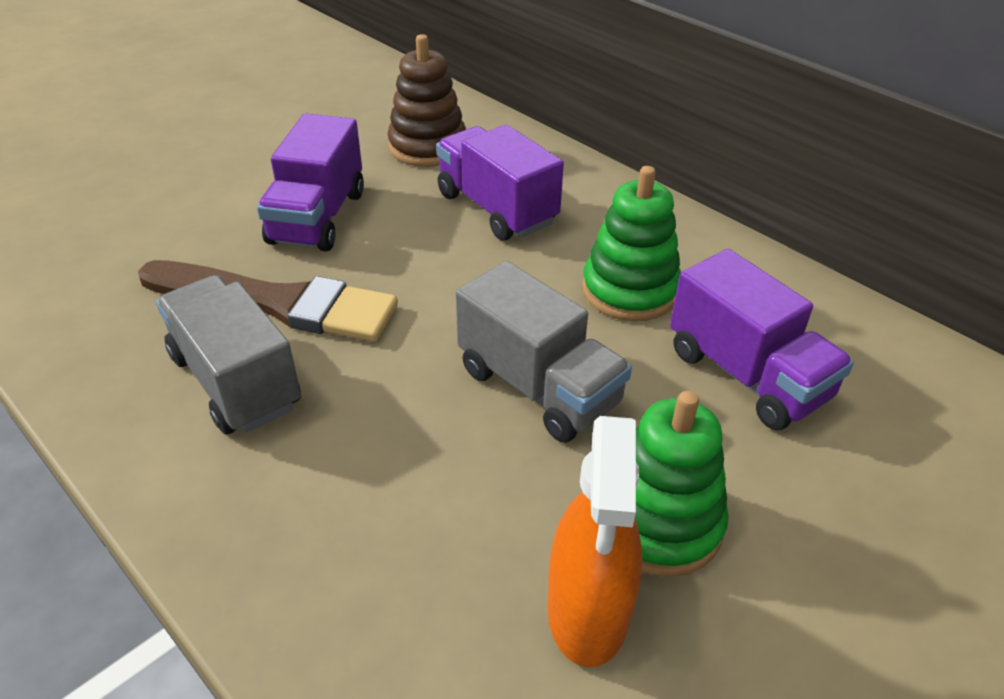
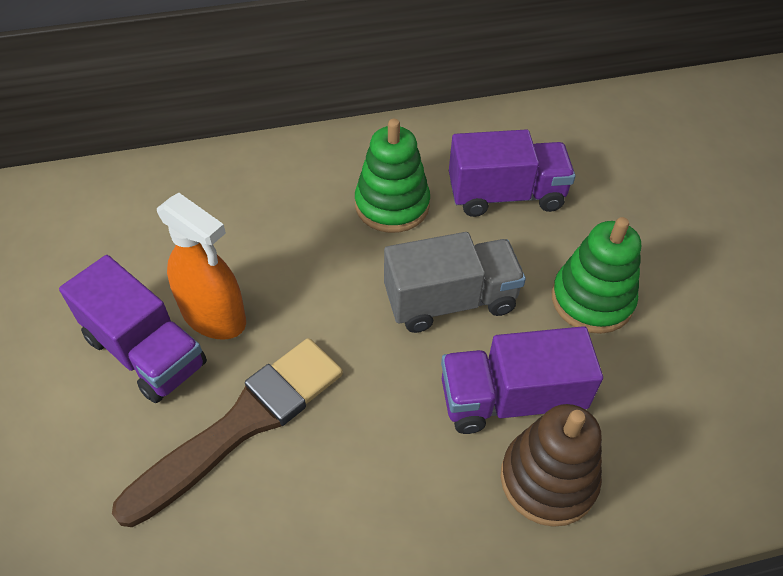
camera: 60 degrees left, 10 degrees up
grey truck [156,275,301,434] -> none
brown stacking toy [388,34,466,167] -> brown stacking toy moved to [500,404,602,527]
purple truck [436,125,564,240] -> purple truck moved to [441,326,603,434]
orange spray bottle [548,416,642,667] -> orange spray bottle moved to [157,193,246,340]

